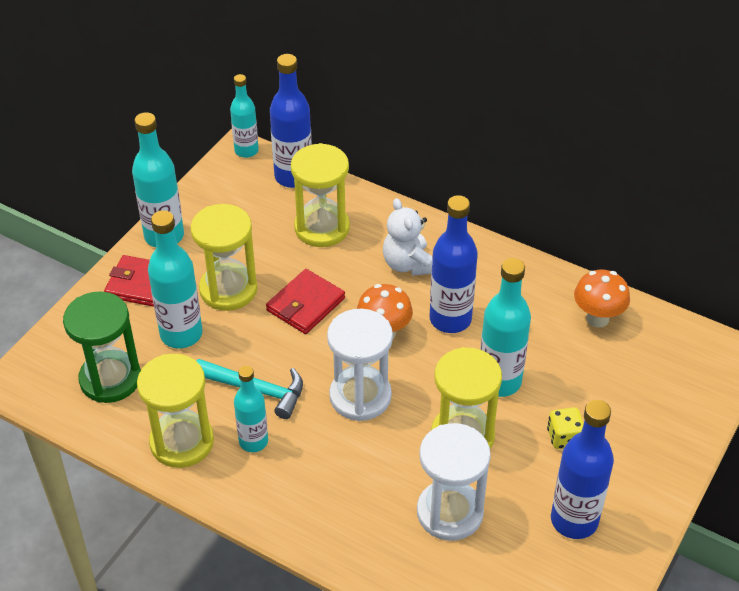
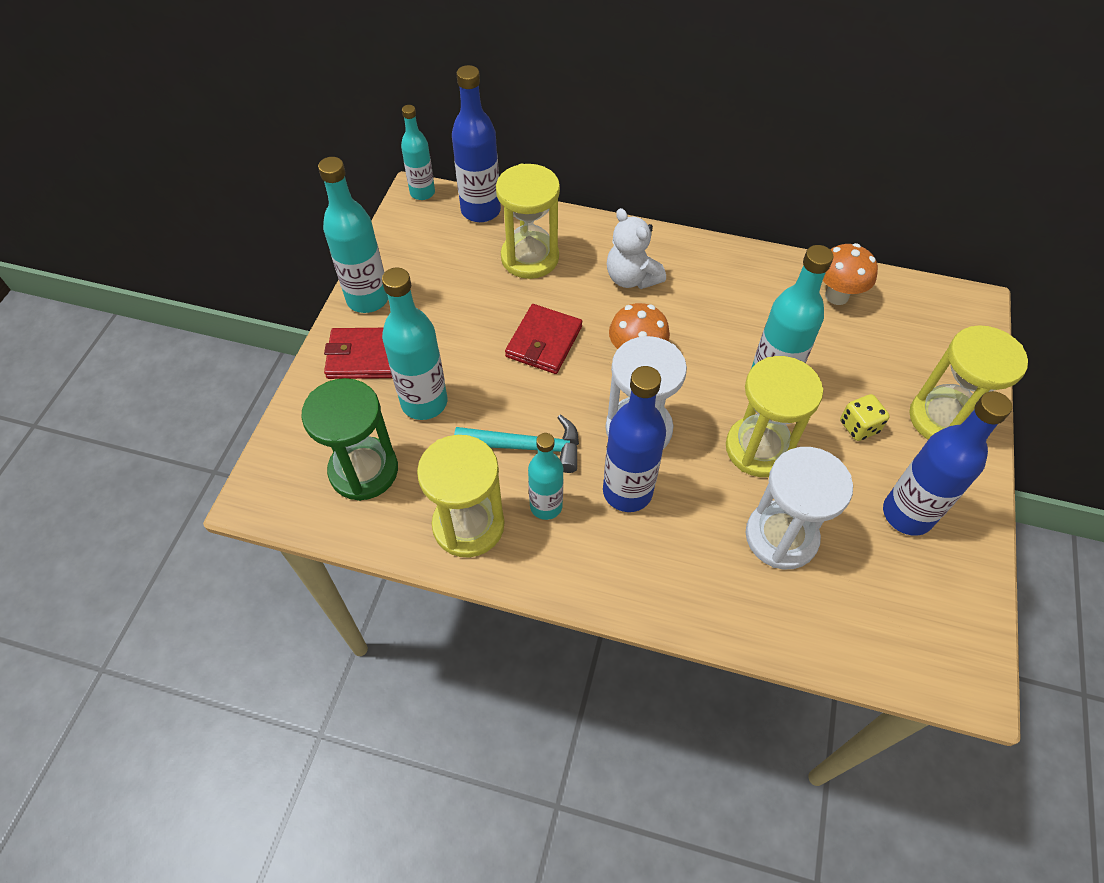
camera: 15 degrees left, 10 degrees up
yellow hourglass [190,204,258,311] -> yellow hourglass moved to [909,325,1028,440]
blue bottle [430,195,478,333] -> blue bottle moved to [603,366,666,512]

